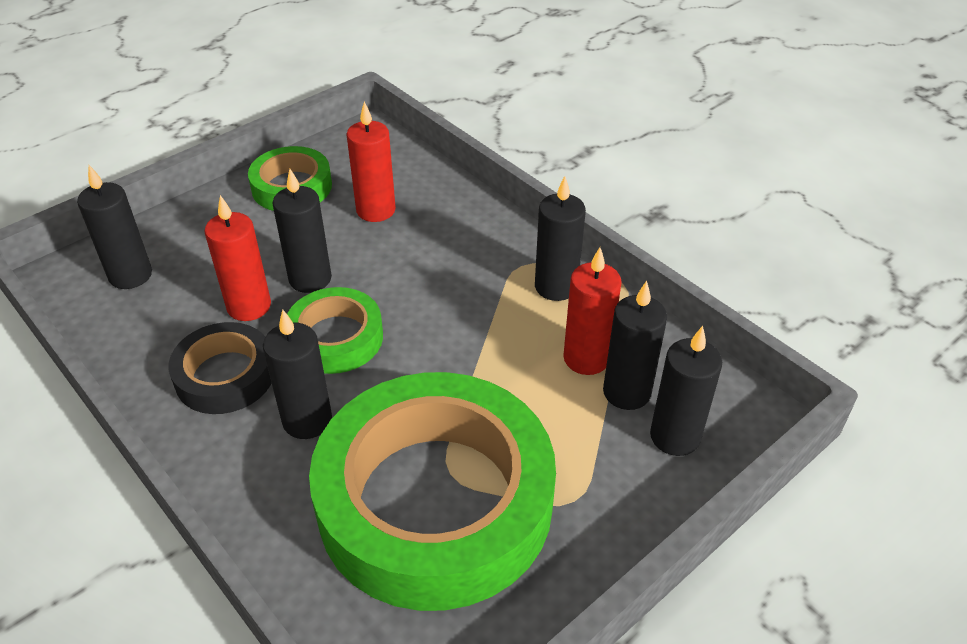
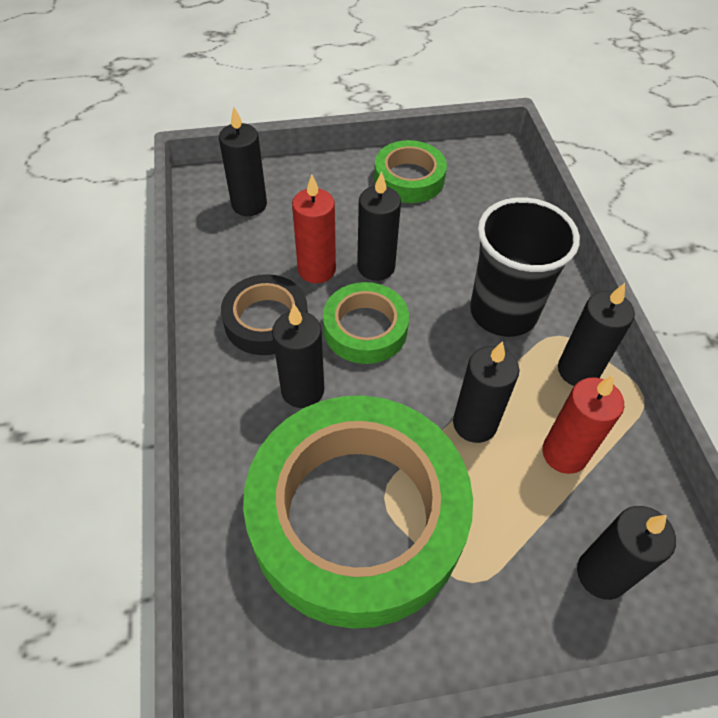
camera: 30 degrees right, 10 degrees up
red candle [346,102,396,222] -> none
black candle [603,281,667,410] -> black candle moved to [453,341,519,443]
none -> black cup [470,197,580,337]

